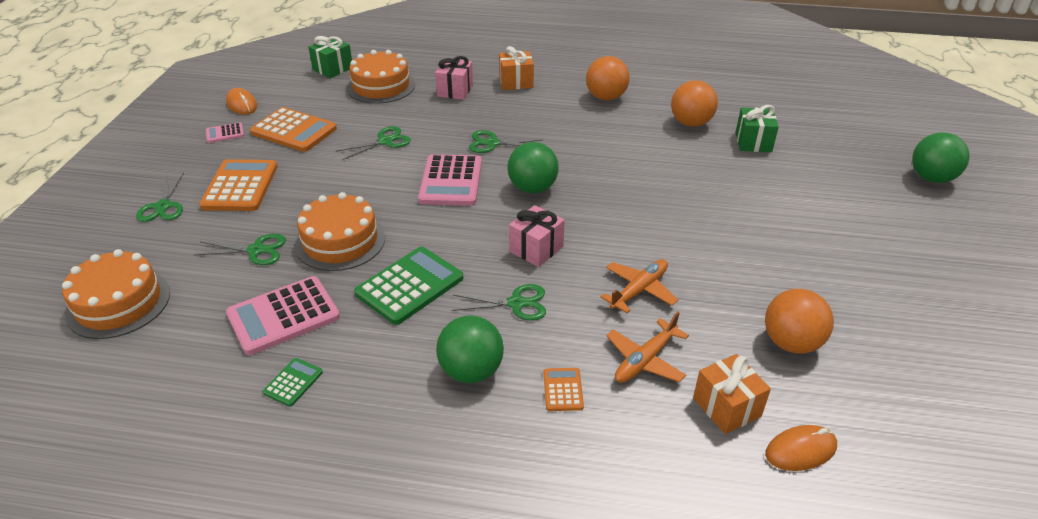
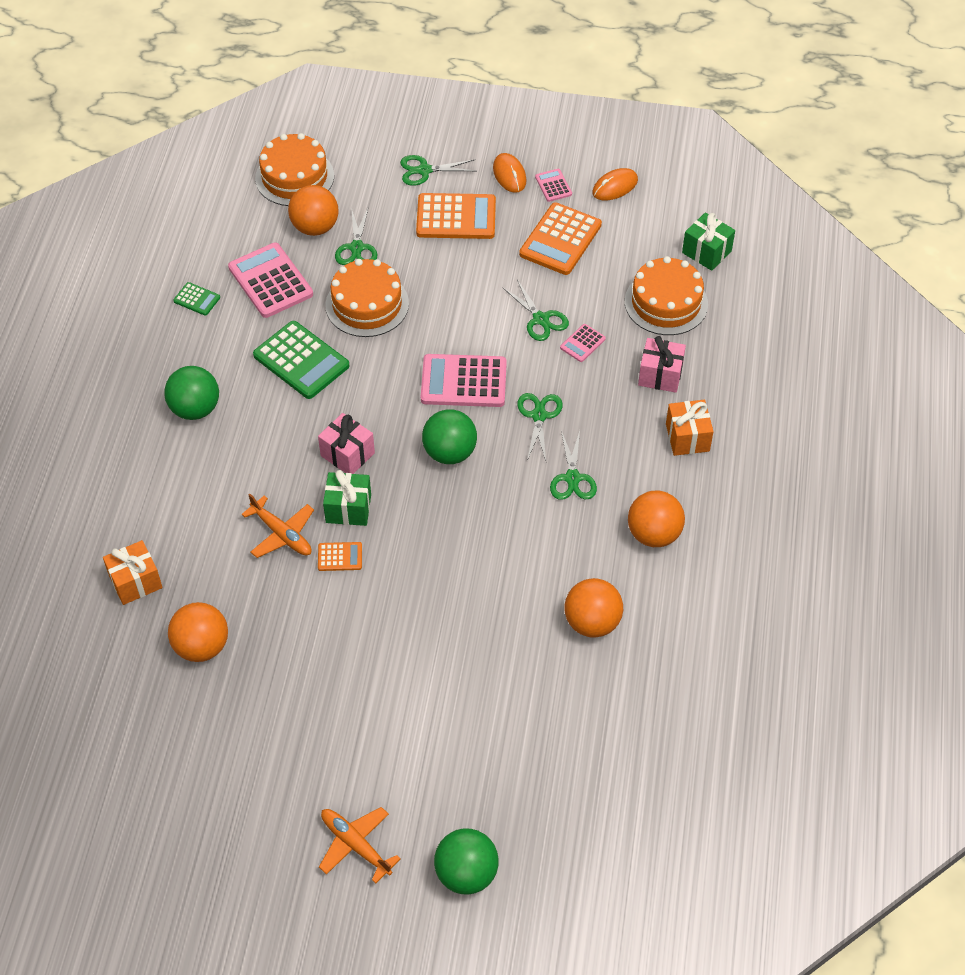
camera: 90 degrees right, 15 degrees up
green scissors [452,284,546,321] -> green scissors moved to [550,430,597,500]
orange calculator [544,368,584,411] -> orange calculator moved to [318,542,362,571]
orange plane [606,312,689,383] -> orange plane moved to [319,807,401,883]
green gift [736,105,779,152] -> green gift moved to [323,470,371,526]
orange mouse [765,425,837,471] -> orange mouse moved to [493,153,526,193]
none -> orange ball [288,185,339,236]
none -> pink calculator [560,324,606,362]

